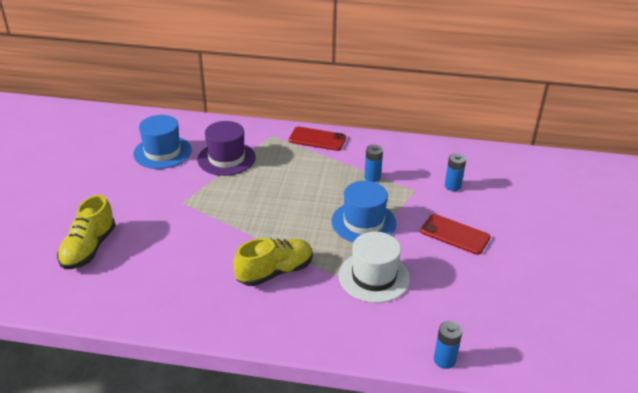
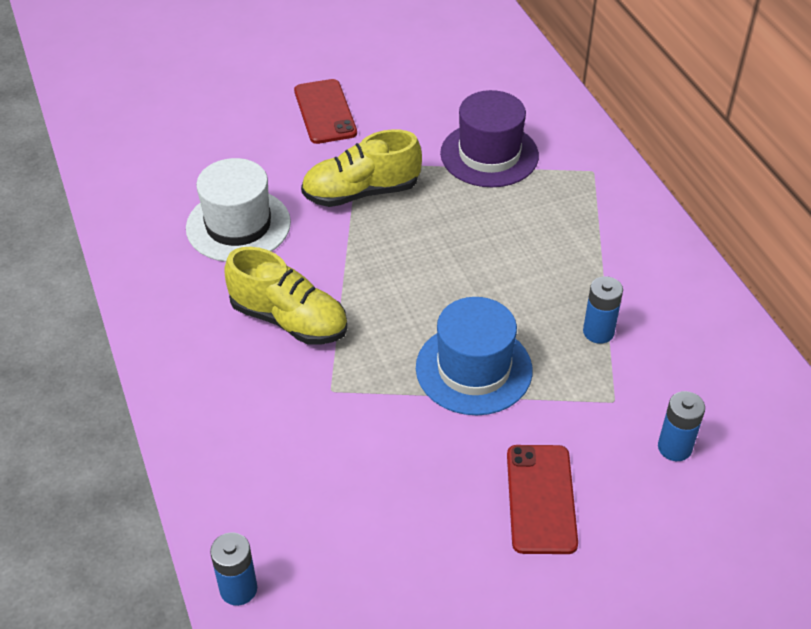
camera: 60 degrees right, 10 degrees up
yellow shoe [57,195,116,269] -> yellow shoe moved to [301,129,422,207]
blue hat [133,115,192,169] -> none
red phone [289,127,346,151] -> red phone moved to [294,79,357,144]
white hat [339,232,410,303] -> white hat moved to [186,158,291,262]

